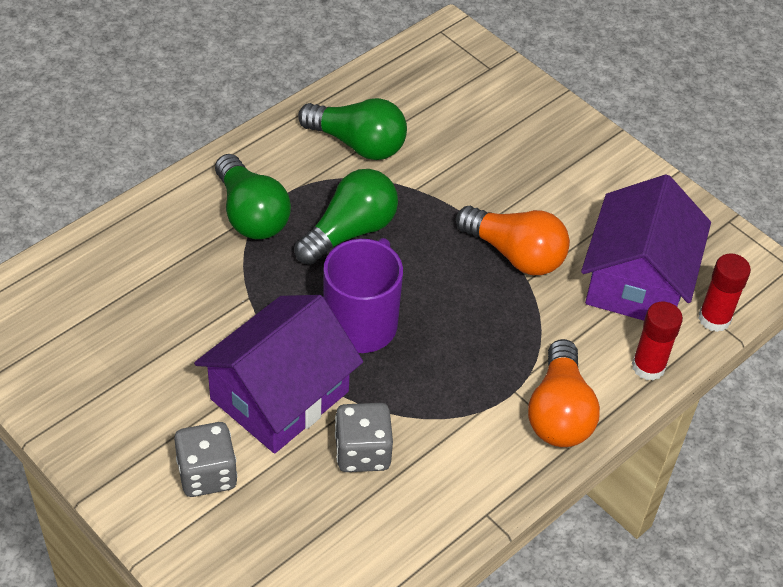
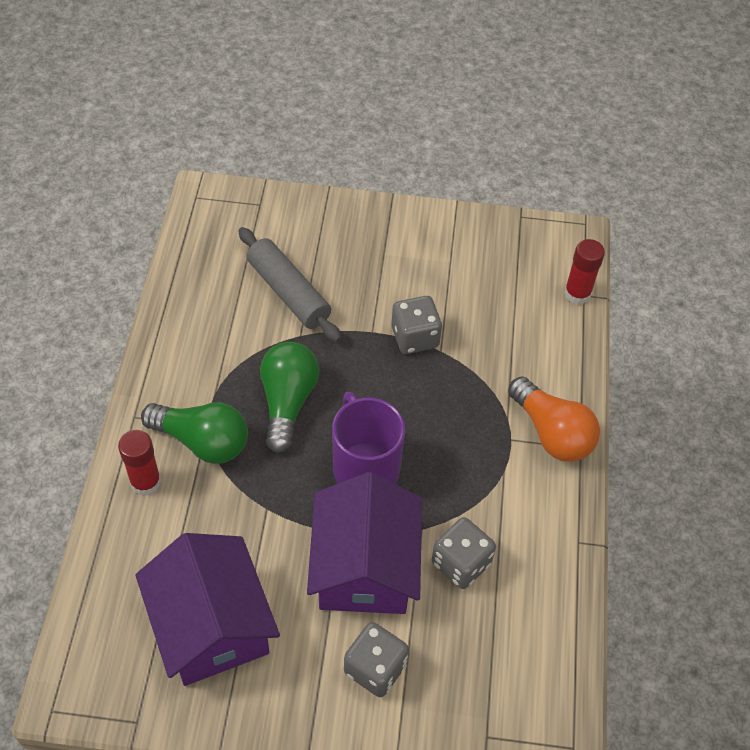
camera: 40 degrees left, 5 degrees up
green light bulb [298,98,407,160] -> none
orange light bulb [456,206,570,275] -> grey dice [391,296,442,354]
purple house [581,174,711,321] -> purple house moved to [135,533,280,686]
red glue stick [632,302,683,381] -> red glue stick moved to [118,430,161,496]
none -> grey rolling pin [238,227,341,342]

